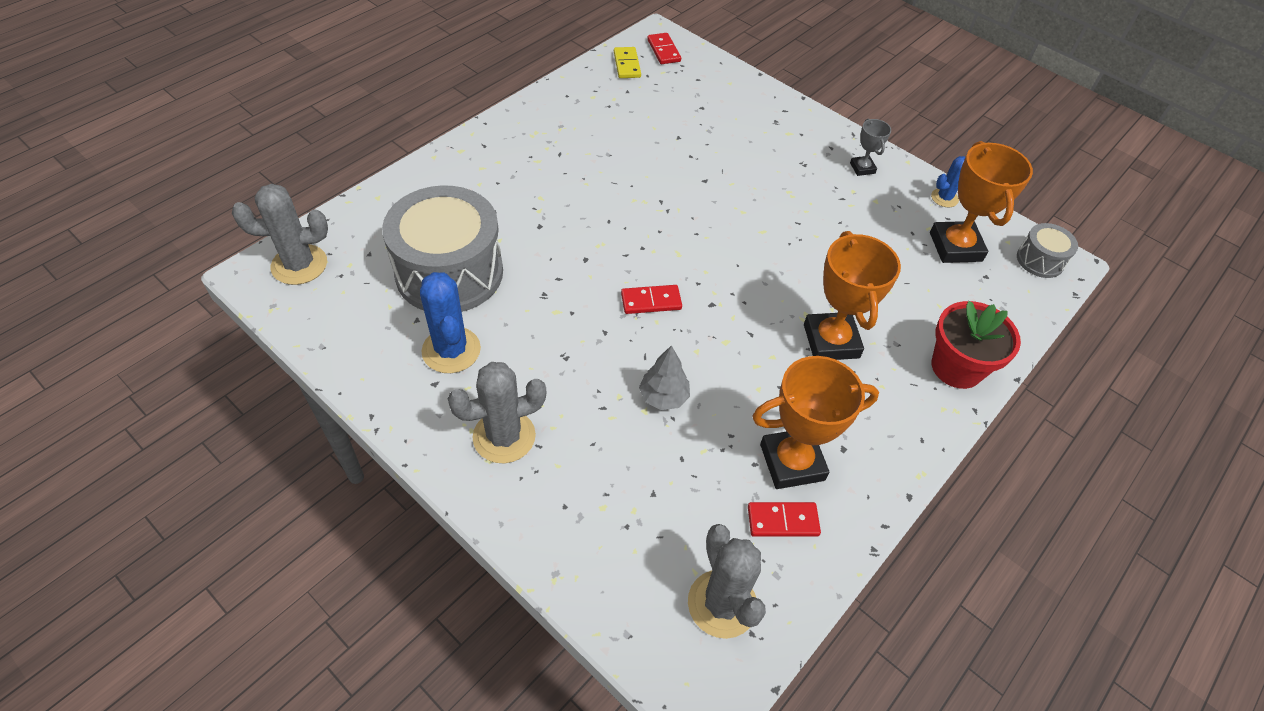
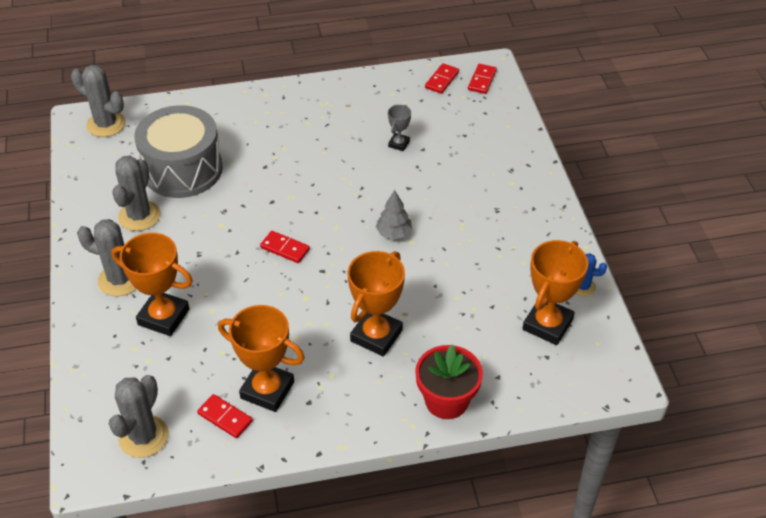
camera: 40 degrees right, 5 degrees down
blue cactus [420,272,481,373] -> grey cactus [112,156,161,231]
yellow domino [614,47,641,78] -> red domino [425,63,459,94]
grey tree [639,346,690,410] -> grey tree moved to [376,190,412,239]
grey trophy [850,119,891,176] -> grey trophy moved to [388,105,411,151]
grey drum [1017,223,1078,278] -> none
none -> orange trophy [112,233,193,336]

